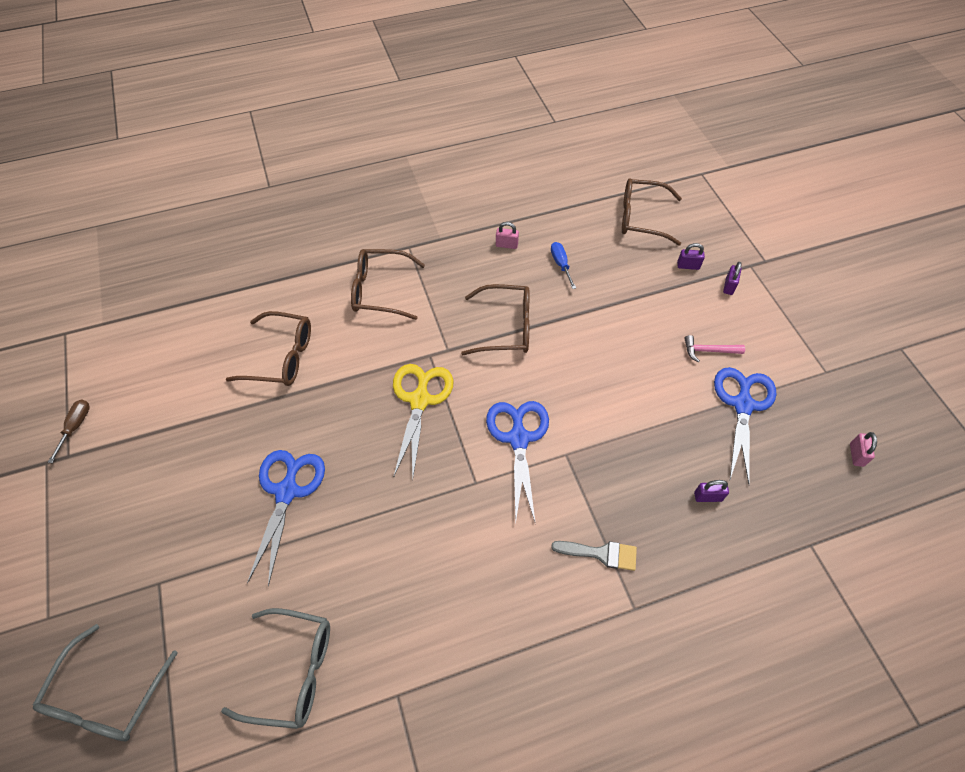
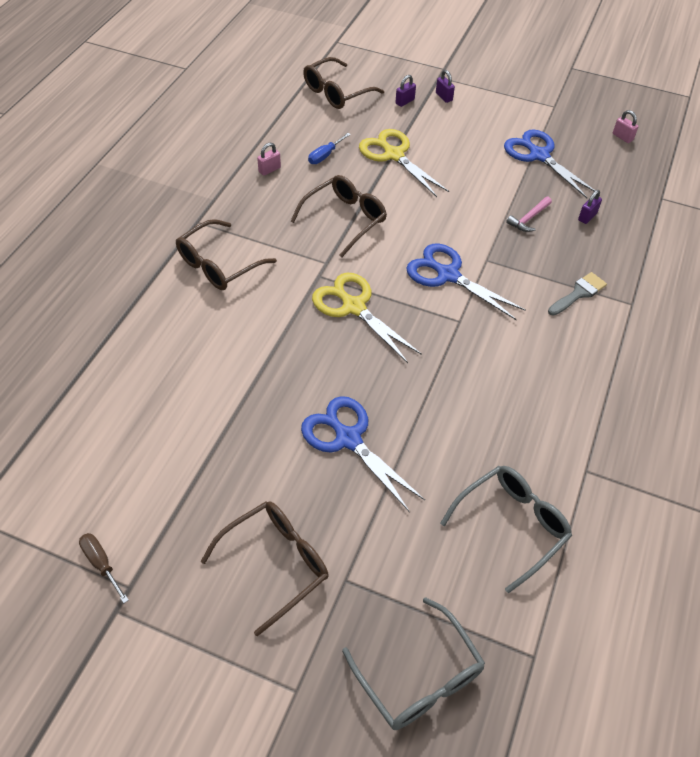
camera: 50 degrees left, 5 degrees down
brown glasses [226,311,311,386] -> brown glasses moved to [200,501,329,636]
blue screwdriver [551,242,576,289] -> blue screwdriver turned 75 degrees counterclockwise [308,133,351,164]
pink hammer [684,335,745,363] -> pink hammer moved to [506,197,552,232]
none -> yellow scissors [359,129,449,197]

